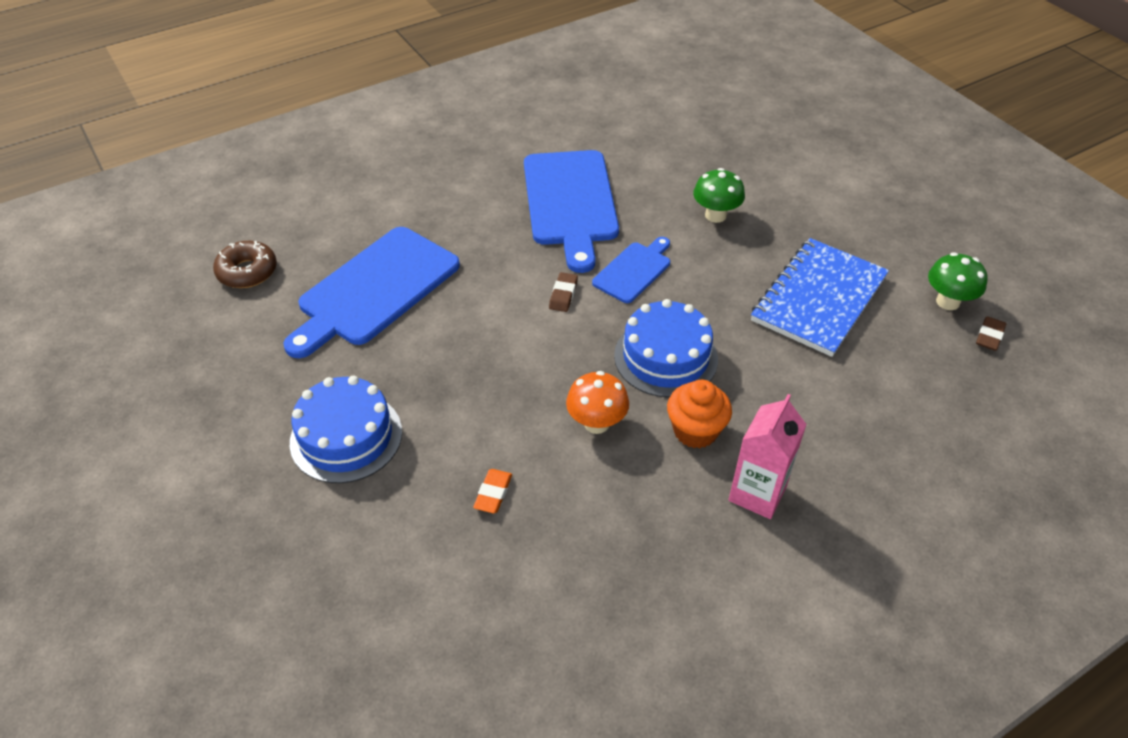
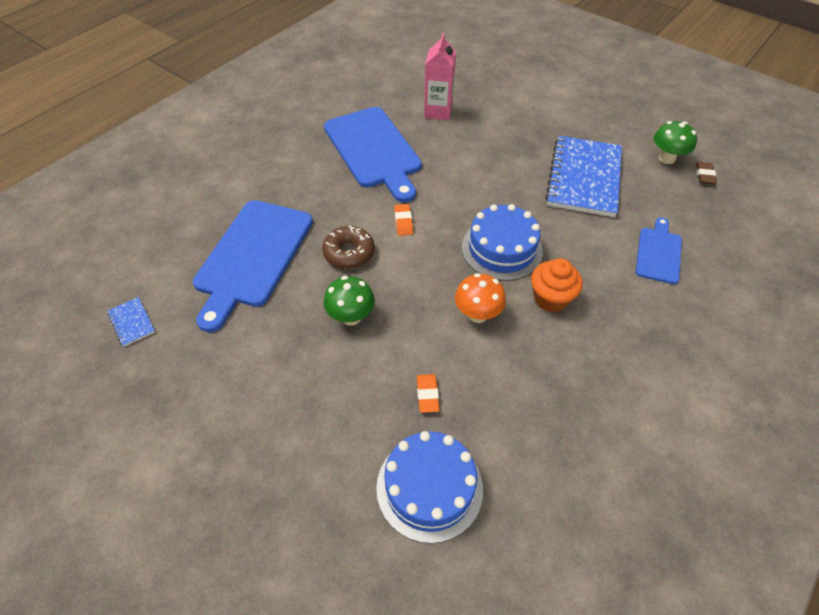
camera: 20 degrees left, 5 degrees up
brown donut [213,241,277,288] -> brown donut moved to [322,226,375,269]
blue cake [290,376,402,483] -> blue cake moved to [376,431,483,544]
brown eraser [549,272,578,312] -> orange eraser [394,204,413,236]
blue cutting board [592,237,670,303] -> blue cutting board moved to [636,217,682,284]
green mushroom [693,168,745,223] -> green mushroom moved to [324,276,375,326]
pink carton [729,394,807,519] -> pink carton moved to [424,33,456,120]
none -> blue notebook [107,297,155,347]

